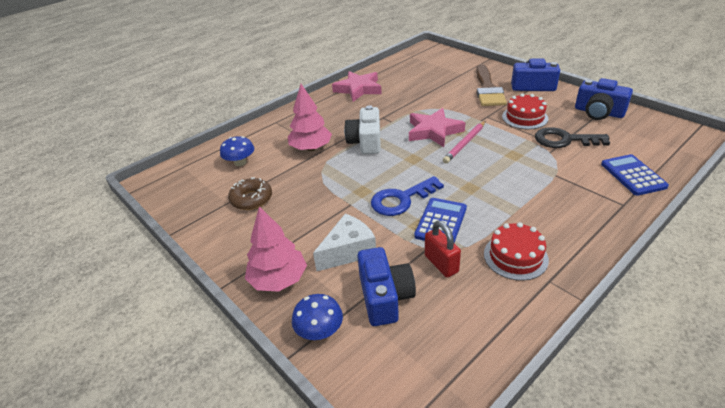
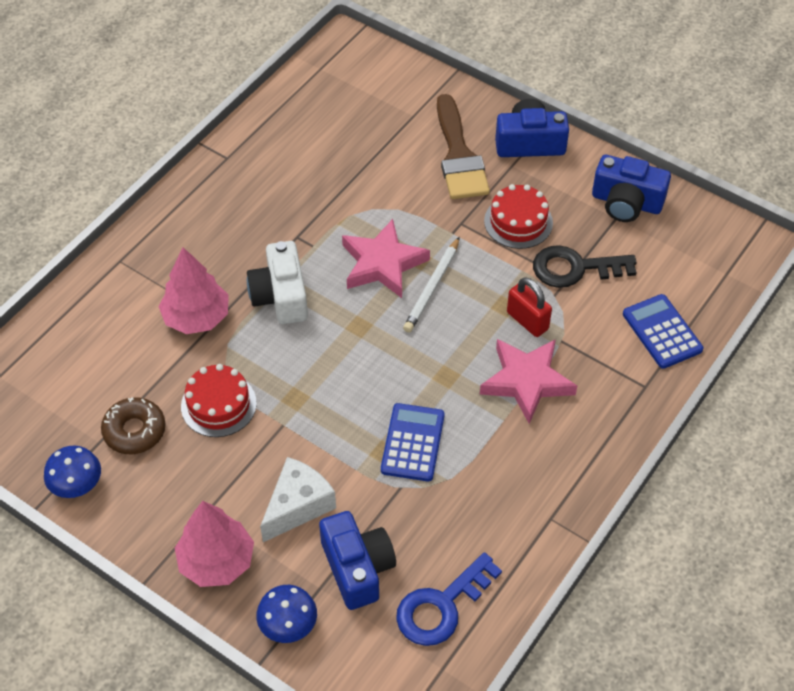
camera: 15 degrees left, 15 degrees up
blue mushroom [220,136,254,166] -> blue mushroom moved to [44,446,101,498]
pink star [332,71,382,102] -> pink star moved to [480,339,577,424]
blue key [371,176,444,216] -> blue key moved to [396,552,502,646]
red padlock [425,221,461,278] -> red padlock moved to [507,277,552,337]
pink pencil [443,121,485,163] -> white pencil [403,237,460,332]
red cake [484,222,549,281] -> red cake moved to [181,364,257,437]

